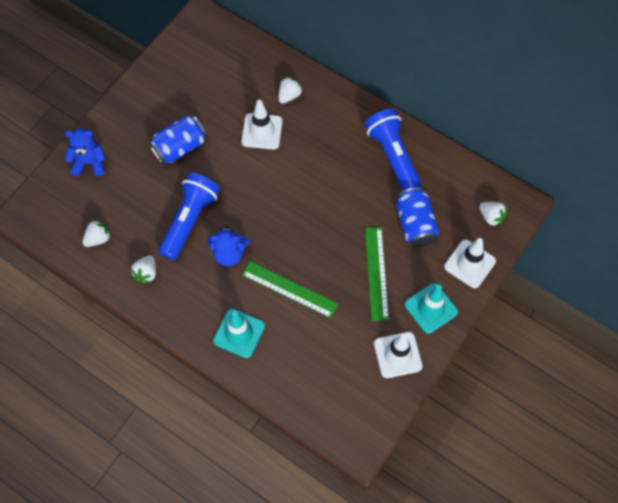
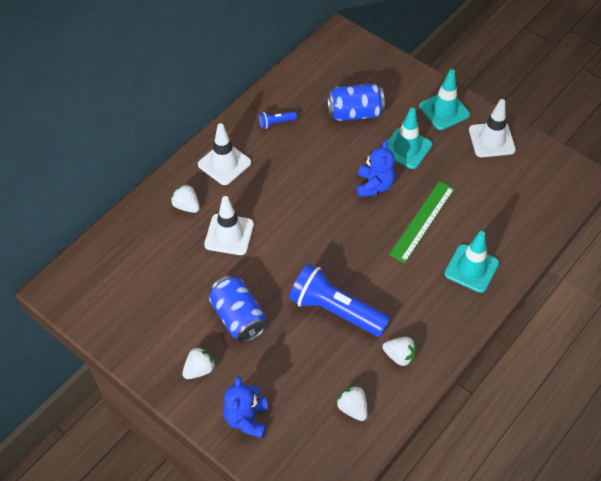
camera: 85 degrees left, 10 degrees down
blue teddy bear [207,226,249,266] -> blue teddy bear moved to [357,140,395,197]
blue flashlight [365,109,421,191] -> blue flashlight [259,111,297,129], size x0.43
green ruler [365,227,389,321] -> turquoise traffic cone [387,108,433,169]
white traffic cone [444,238,496,288] -> white traffic cone moved to [198,123,251,185]
white strawberry [479,202,507,227] -> white strawberry moved to [182,346,216,379]

